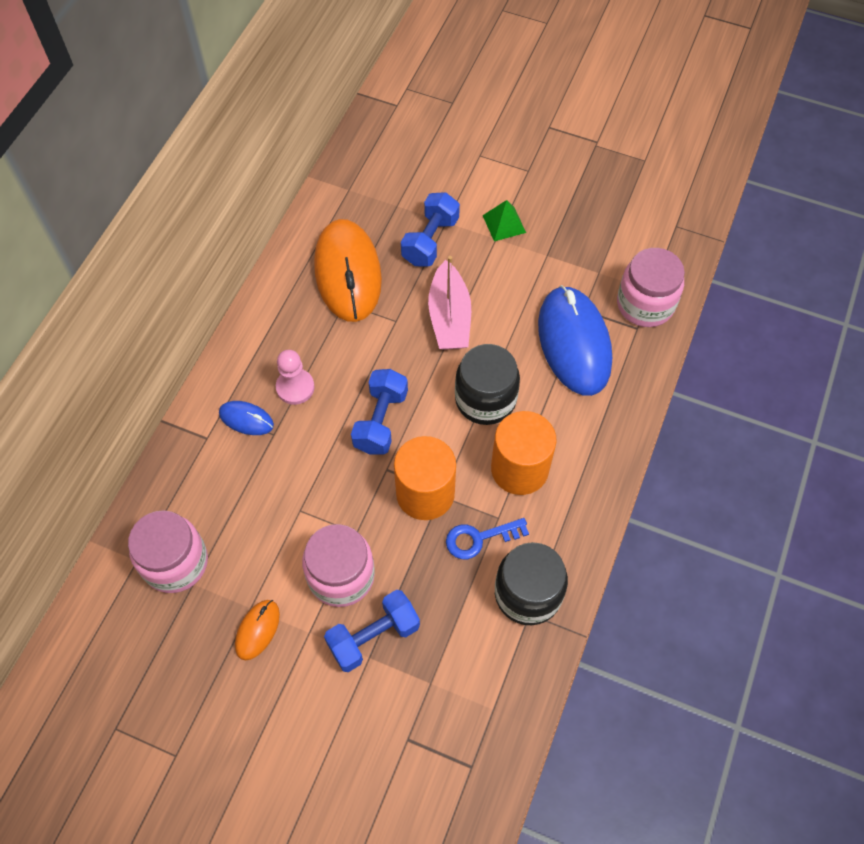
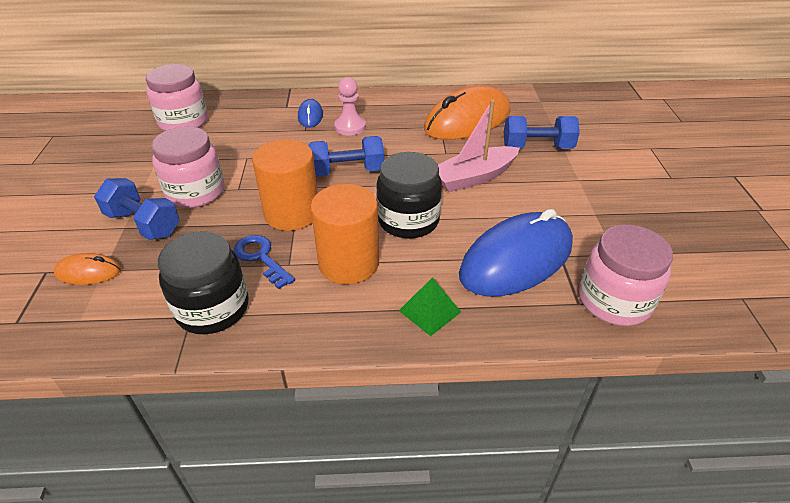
camera: 65 degrees right, 20 degrees down
orange mouse [235,600,280,660] -> orange mouse moved to [54,253,121,285]
green pyramid [483,200,526,241] -> green pyramid moved to [399,278,461,336]

